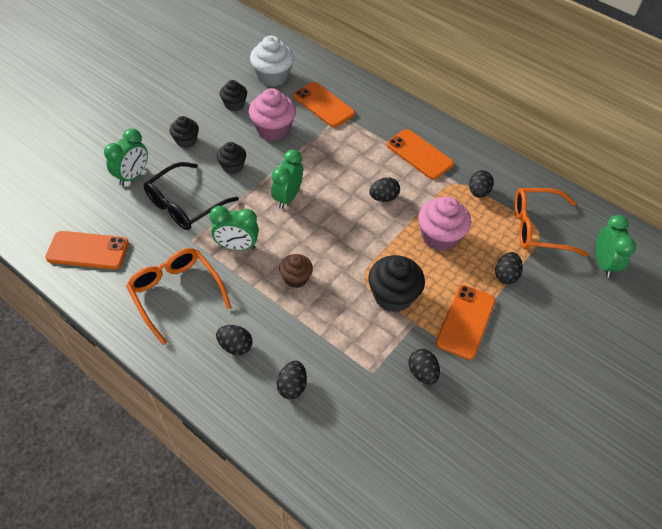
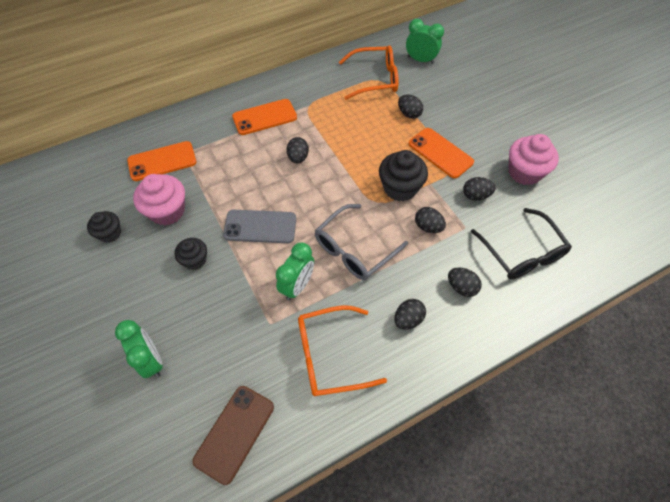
camera: 65 degrees left, 5 degrees up
orange phone [46,231,129,270] -> brown phone [192,386,274,485]
black glasses [144,162,239,230] -> black glasses moved to [471,208,572,279]
black cupcake [169,116,199,148] -> none
white cupcake [250,36,294,87] -> none
green clock [271,150,303,209] -> grey phone [223,210,296,243]
brown cupcake [279,254,313,288] -> grey glasses [315,204,408,280]
pink cupcake [418,196,471,251] -> pink cupcake moved to [508,134,559,185]
black egg [469,170,494,198] -> black egg moved to [415,207,446,233]
orange glasses [515,188,589,256] -> orange glasses turned 120 degrees counterclockwise [339,45,399,100]

